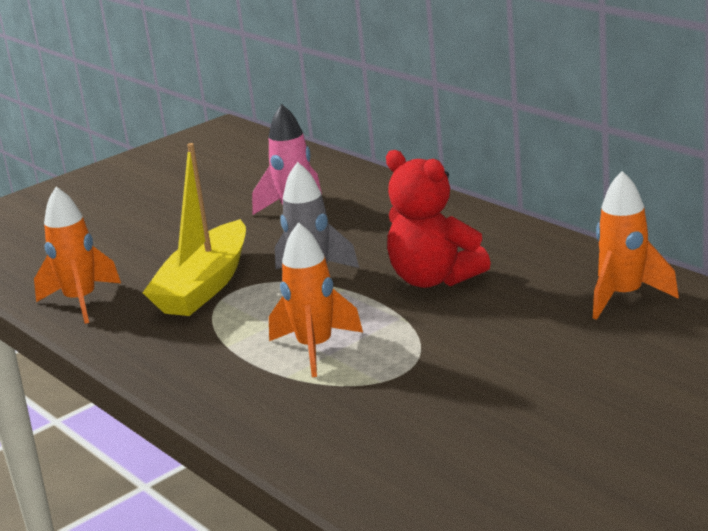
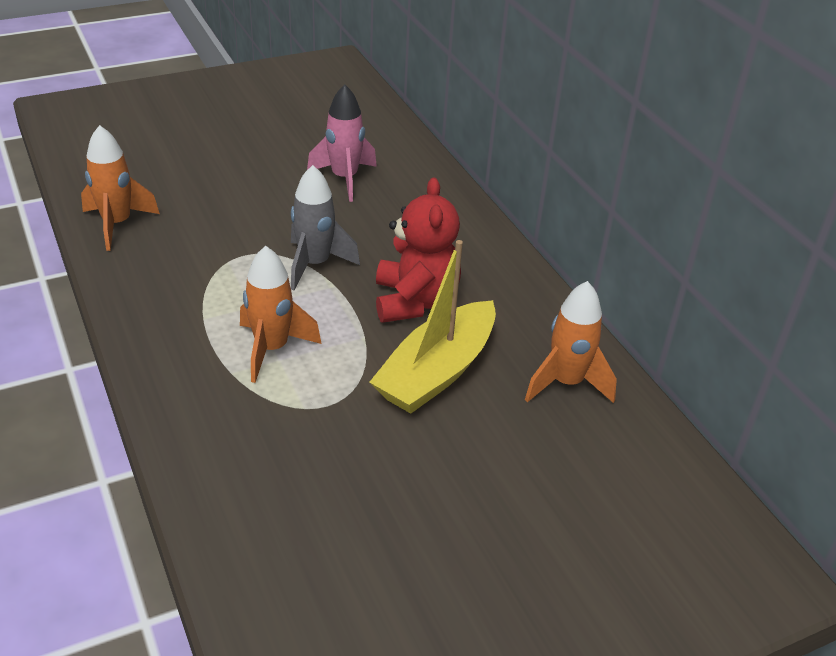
camera: 10 degrees right, 15 degrees up
yellow boat [142,143,246,316] -> yellow boat moved to [369,240,496,414]
red teddy bear [386,150,491,288] -> red teddy bear turned 150 degrees counterclockwise [376,177,461,323]

